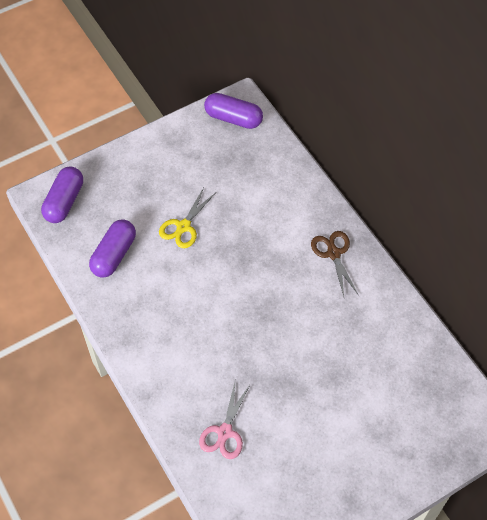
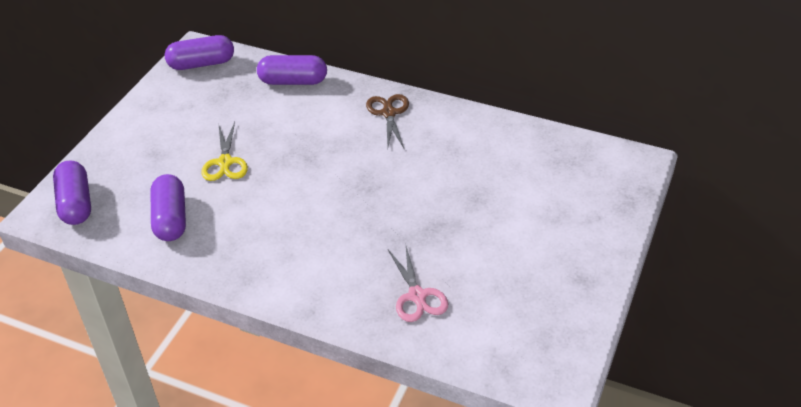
camera: 35 degrees left, 15 degrees down
brown scissors [311,231,358,296] -> brown scissors turned 45 degrees clockwise [366,94,409,150]
none -> purple capsule [257,55,327,85]

